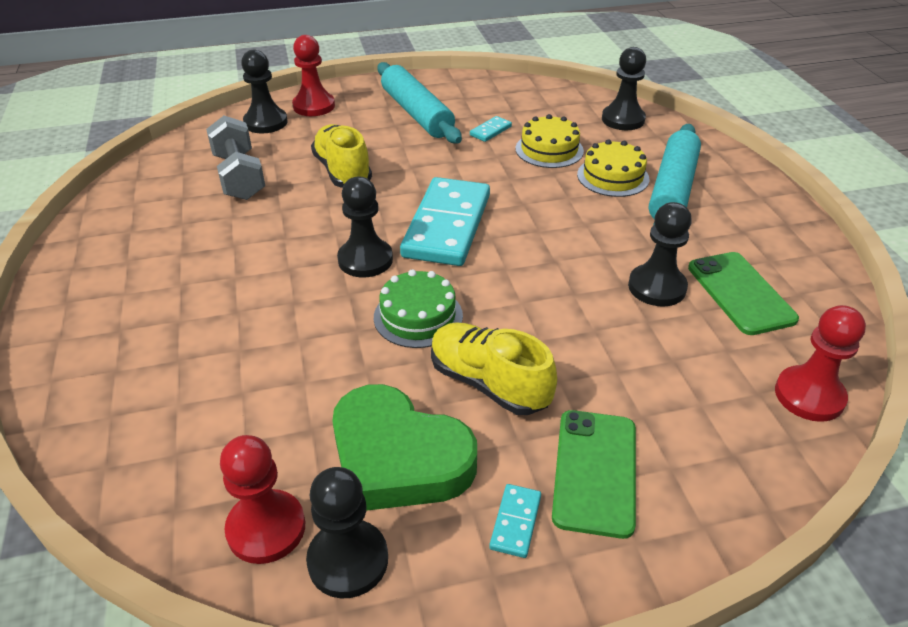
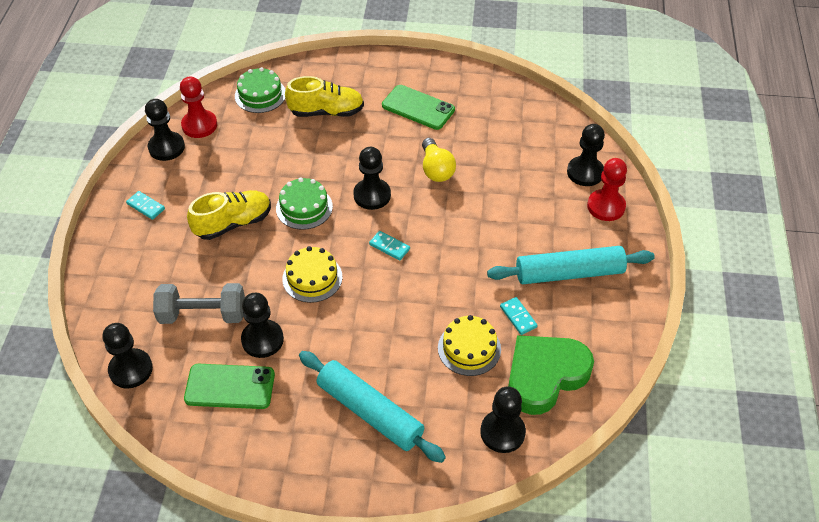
camera: 110 degrees right, 10 degrees up
grey dumbbell [206,116,265,200] -> grey dumbbell moved to [153,283,245,324]
yellow shoe [311,124,372,188] -> yellow shoe moved to [285,76,364,117]
green heart [332,384,477,511] -> green heart moved to [508,335,594,415]
turquoise domino [400,177,490,266] -> turquoise domino [369,231,410,261], size x0.40
green phone [552,410,636,539] -> green phone moved to [382,85,455,130]
yellow cake [577,139,649,197] -> yellow cake moved to [282,246,342,303]
red pawn [775,305,866,422] -> black pawn [103,323,153,388]
none -> green cake [235,67,285,113]
none -> yellow light bulb [422,138,456,182]

